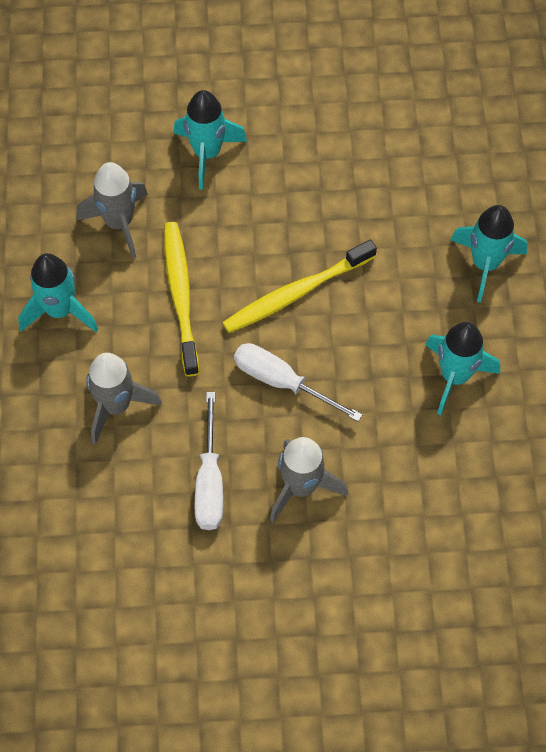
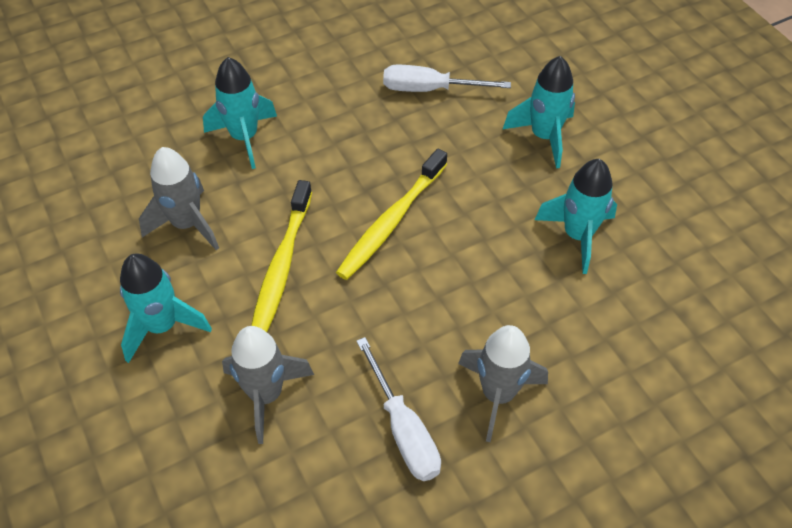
camera: 25 degrees left, 10 degrees down
yellow toothbrush [164,222,199,376] -> yellow toothbrush turned 135 degrees counterclockwise [251,180,312,332]
white screwdriver [234,343,363,422] -> white screwdriver moved to [383,65,511,92]

